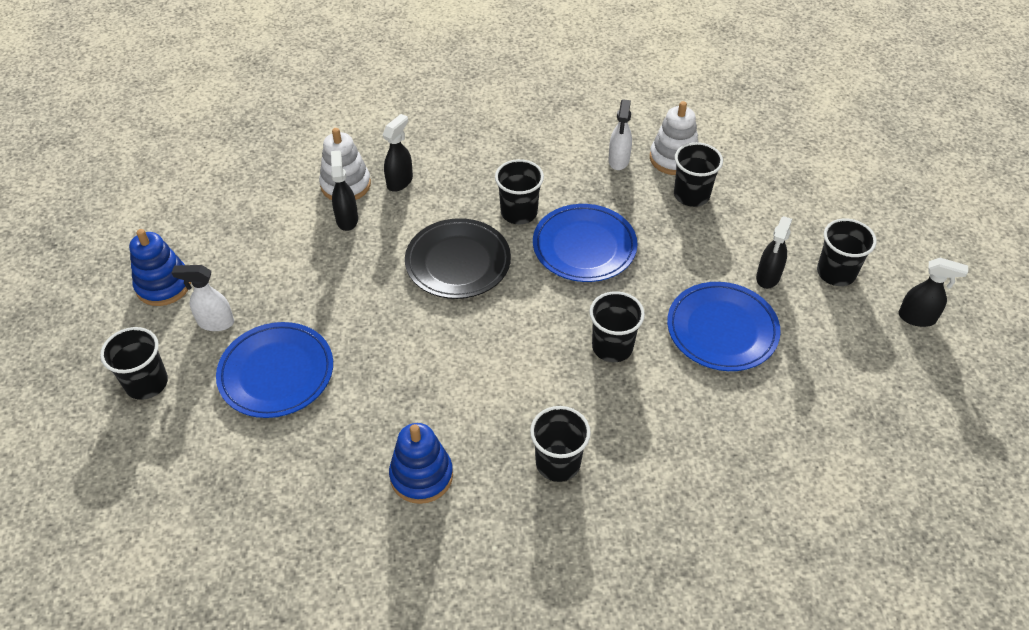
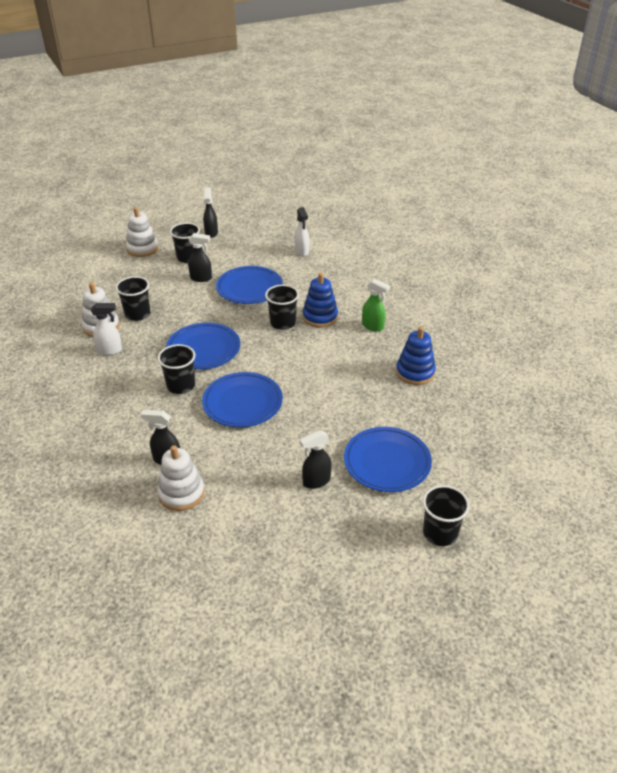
camera: 110 degrees left, 10 degrees down
blue stacking toy [129,229,191,306] -> blue stacking toy moved to [303,273,338,327]
white spray bottle [172,265,234,331] -> white spray bottle moved to [294,207,309,256]
black spray bottle [331,150,358,231] -> black spray bottle moved to [300,430,332,489]
black plate [405,218,511,299] -> blue plate [202,372,283,427]
black cup [530,406,591,482] -> green spray bottle [362,279,390,332]
none -> white stacking toy [126,207,158,257]

